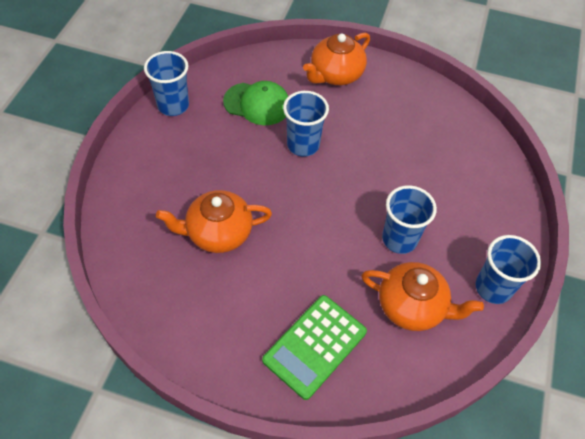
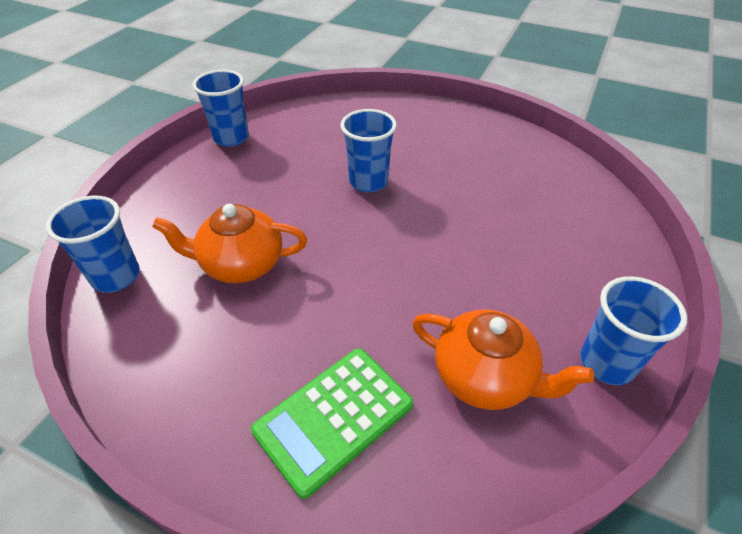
camera: 10 degrees right, 10 degrees down
green cap [223,81,288,125] -> none
orange teapot [303,33,370,85] -> none
blue cup [382,185,437,254] -> blue cup moved to [46,196,140,293]

